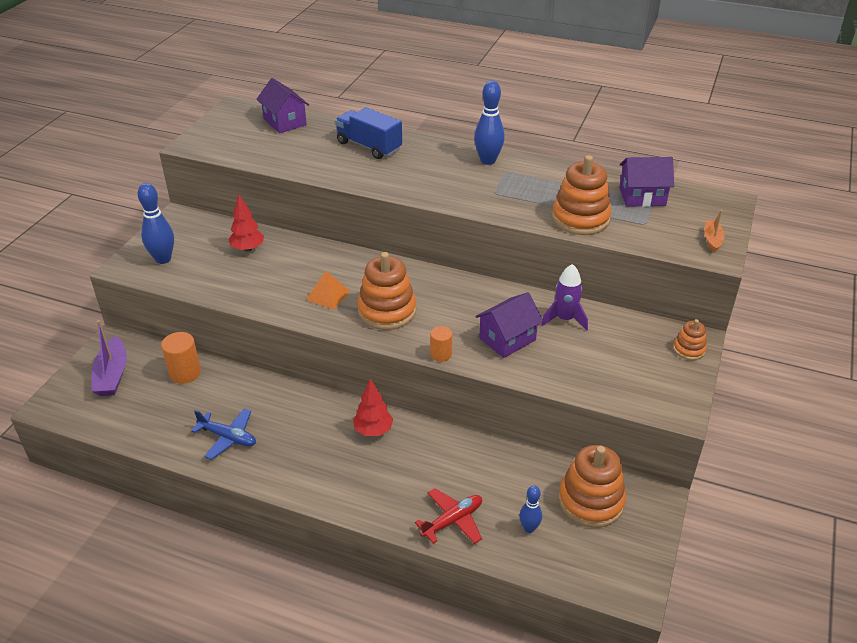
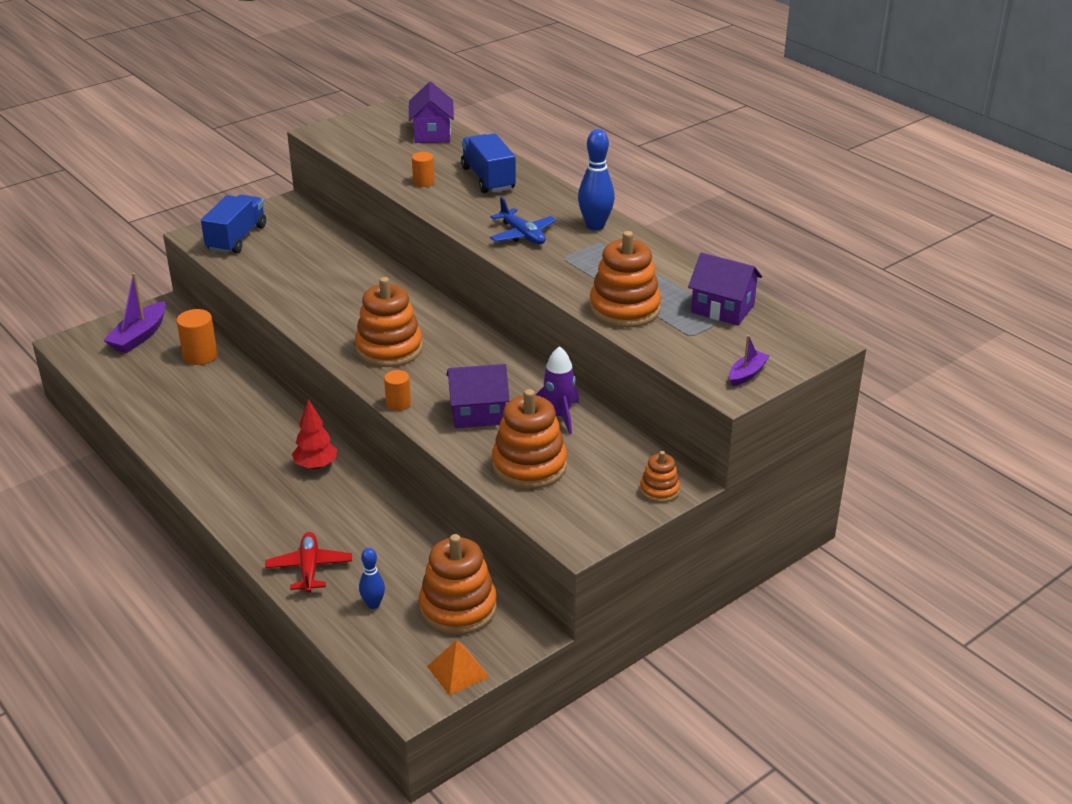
camera: 30 degrees right, 5 degrees down
blue bowling pin [138,183,174,264] -> blue truck [201,195,266,254]
blue plane [191,408,256,460] -> blue plane moved to [490,197,556,244]
red tree [228,195,264,252] -> none
orange pyramid [306,271,351,310] -> orange pyramid moved to [427,640,489,696]
red plane [415,488,482,544] -> red plane turned 90 degrees counterclockwise [265,532,352,593]
orange boat [704,210,725,253] -> purple boat [729,335,770,386]
none -> orange cylinder [412,152,435,187]
none -> orange stacking toy [492,389,567,489]

